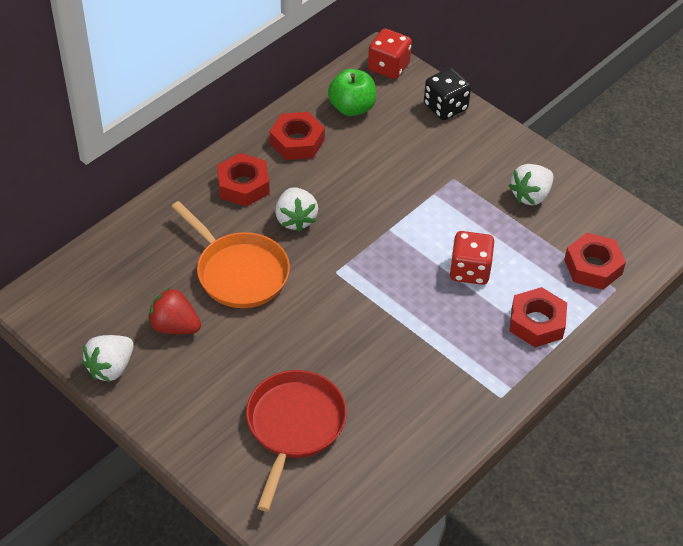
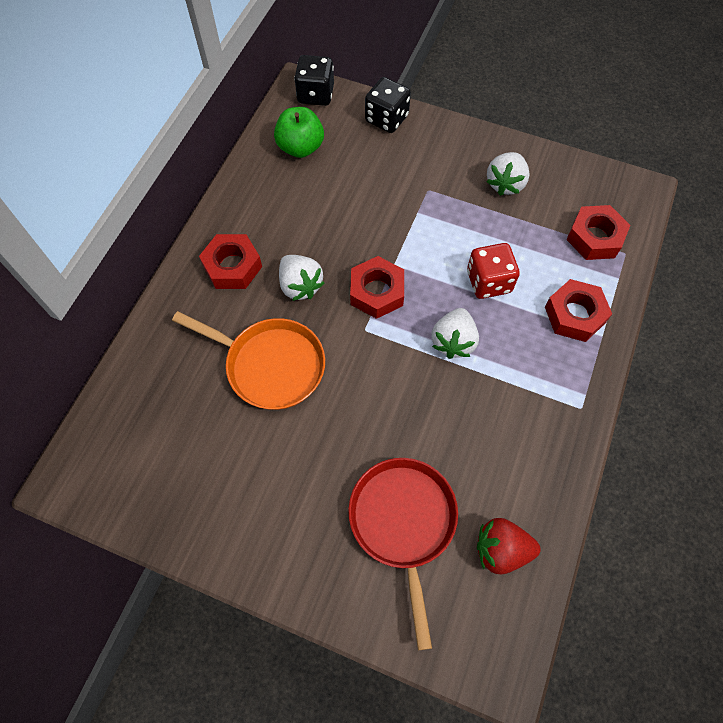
camera: 20 degrees left, 15 degrees up
white strawberry [82,335,134,382] -> white strawberry moved to [431,308,479,359]
red strawberry [148,287,201,334] -> red strawberry moved to [477,518,541,574]
red nut [270,112,325,160] -> red nut moved to [350,256,404,319]
red dice [368,29,412,79] -> black dice [294,55,334,106]

